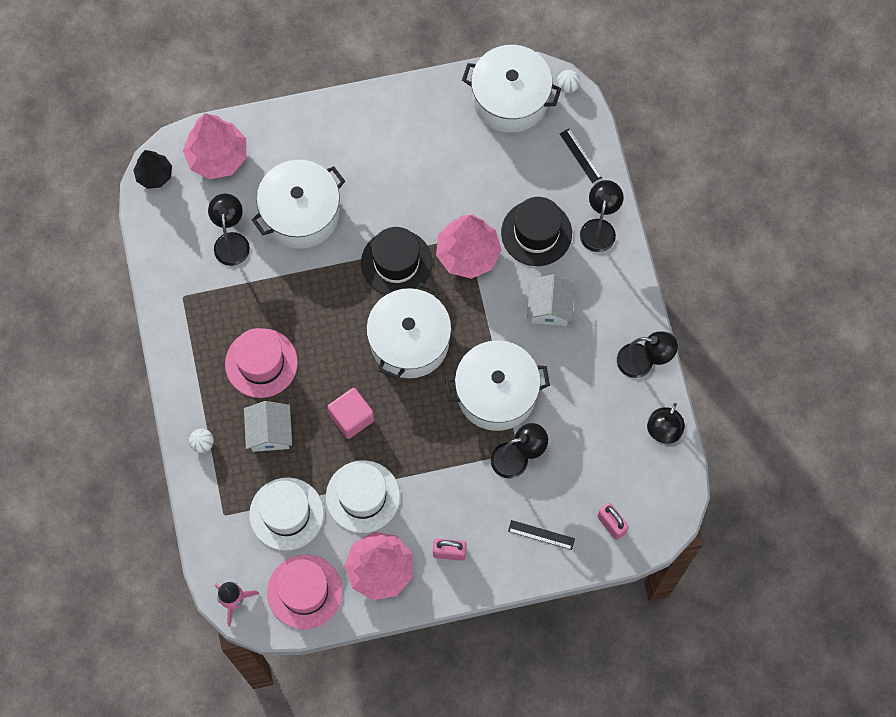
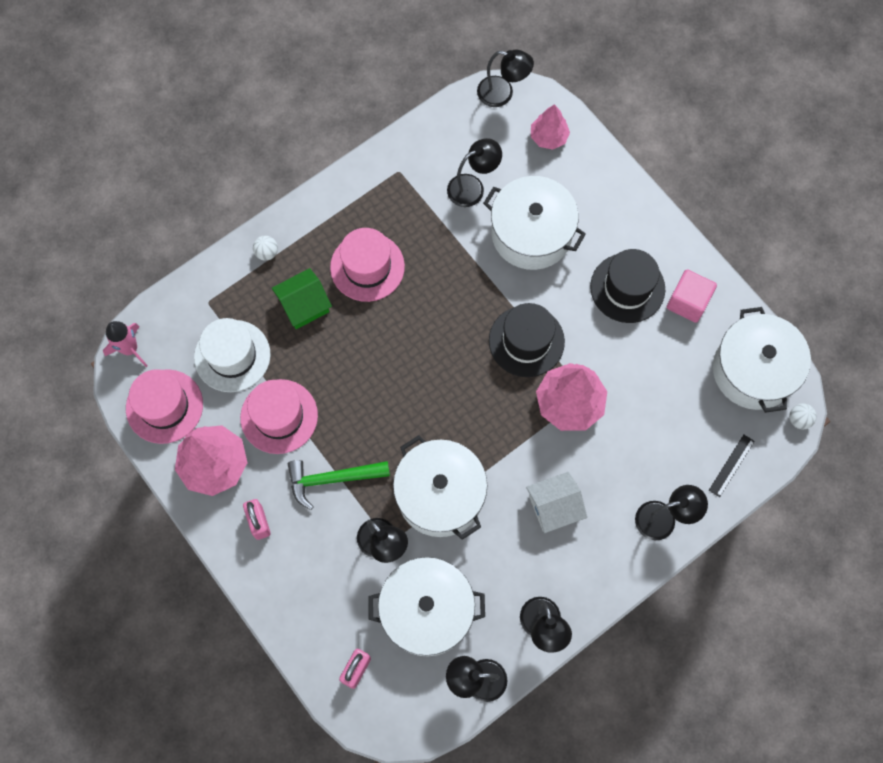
camera: 65 degrees right, 0 degrees up
black tree [133,150,172,189] -> black lamp [477,50,534,107]
pink tree [183,113,246,179] -> pink tree [531,104,570,150], size x0.60
white house [244,401,292,452] -> green house [272,268,332,329]
white hat [326,460,400,533] -> pink hat [240,379,318,454]
pink cube [328,388,374,439] -> pink cube moved to [667,269,717,323]
white pot [366,283,452,379] -> white pot moved to [368,557,485,656]
black hat [501,197,572,266] -> black hat moved to [590,249,665,323]
black ruler [508,520,575,550] -> none
none -> green hammer [288,460,390,510]

